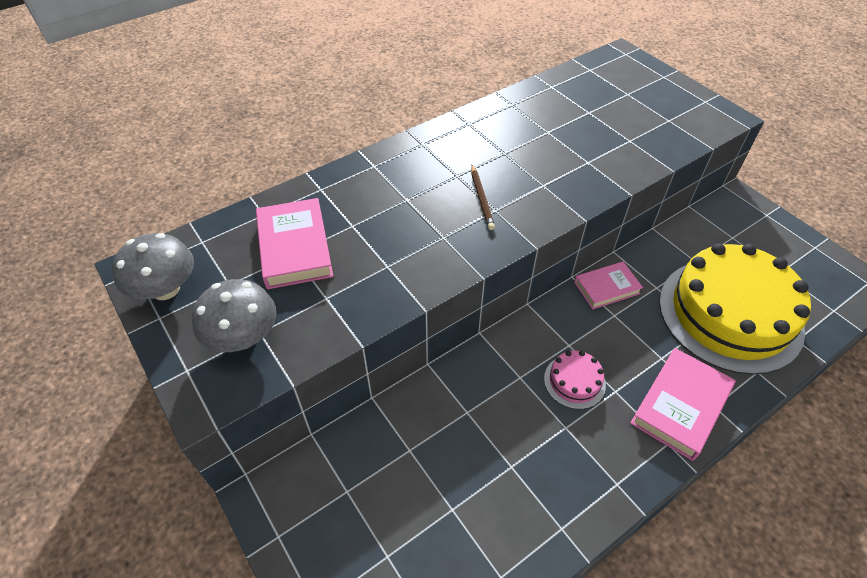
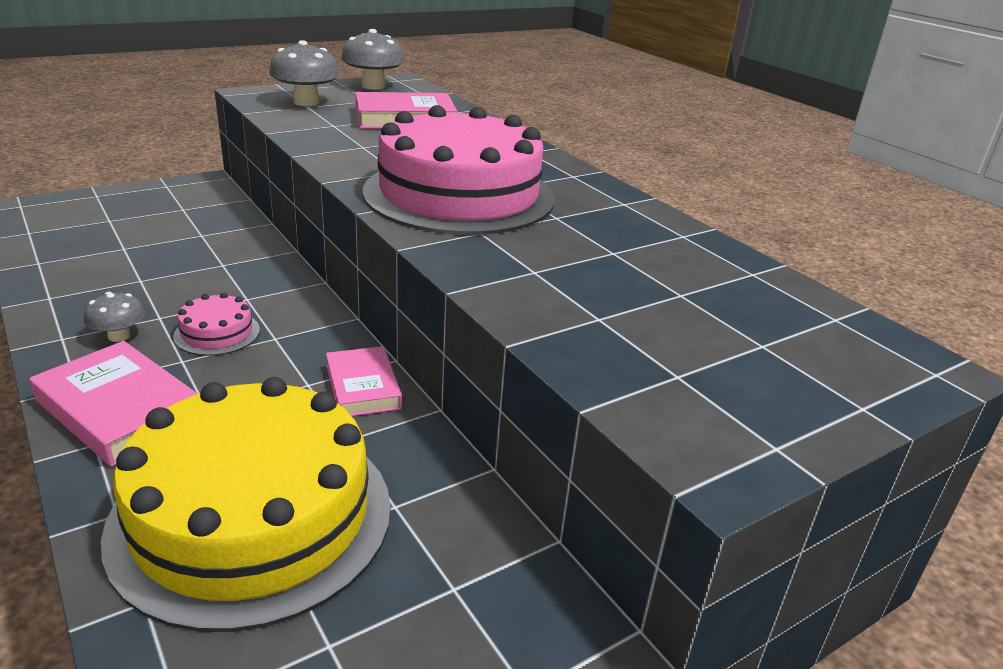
camera: 90 degrees right, 20 degrees down
brown pencil [471,165,495,230] -> pink cake [363,105,555,235]
none -> grey mushroom [84,292,145,342]

